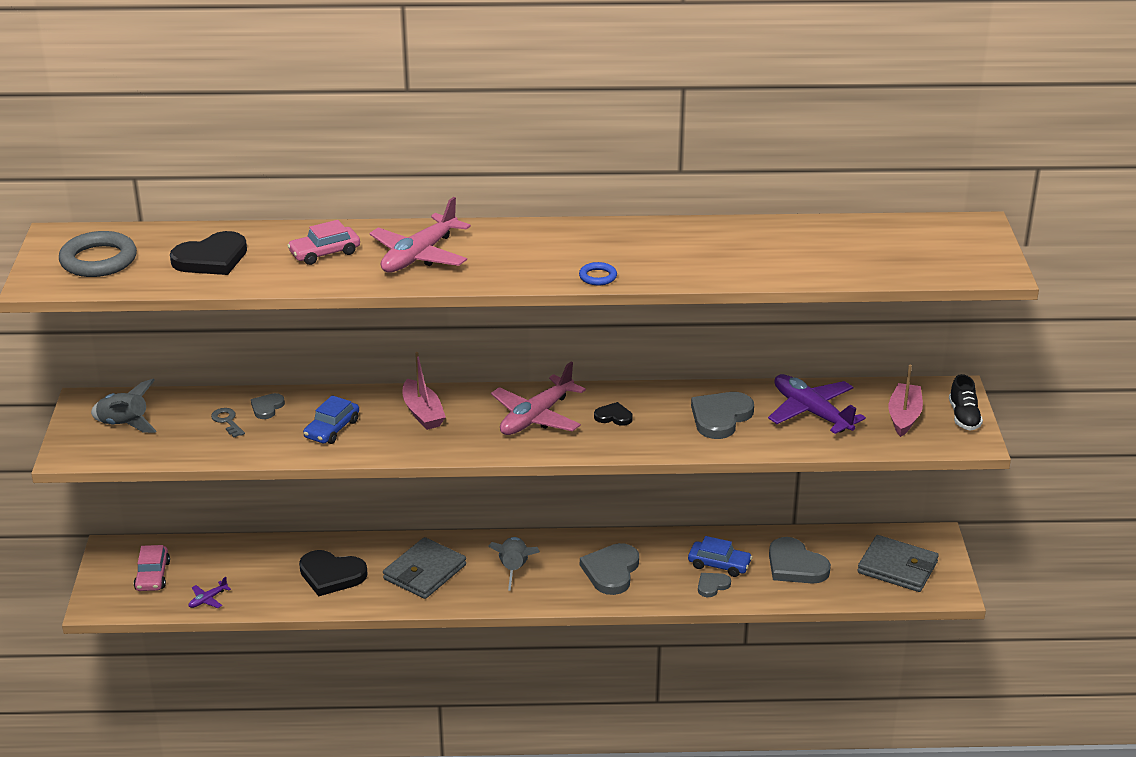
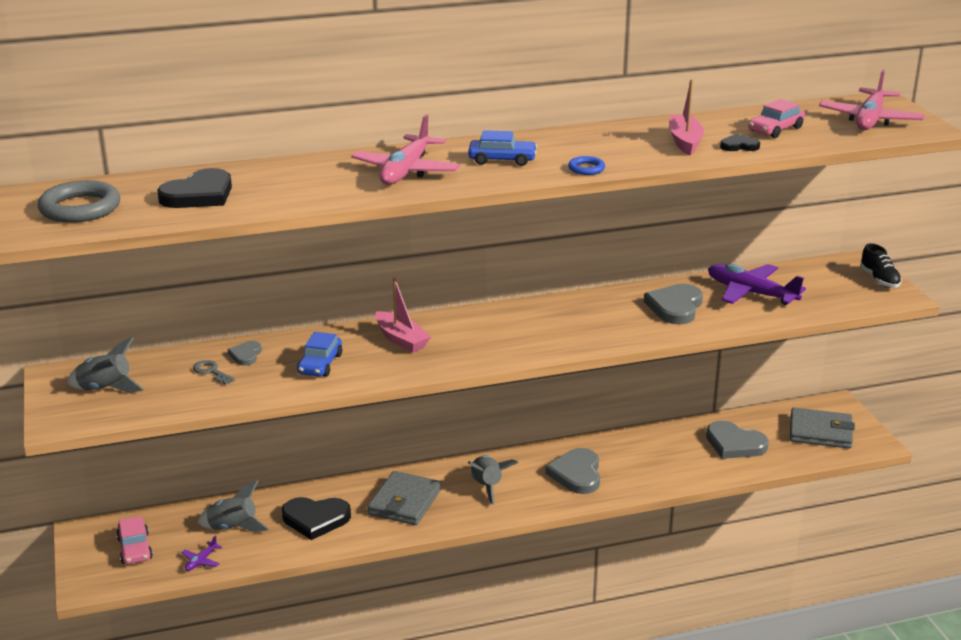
camera: 15 degrees left, 5 degrees down
pink car [287,220,360,265] -> pink car moved to [748,99,805,138]
pink plane [491,362,586,435] -> pink plane moved to [819,69,925,130]
black heart [594,402,633,426] -> black heart moved to [720,134,760,151]
blue car [688,536,752,577] -> blue car moved to [468,130,537,166]
grey heart [698,573,731,597] -> none
pink boat [888,365,923,437] -> pink boat moved to [669,79,704,156]
none -> grey rocket [197,480,269,532]

